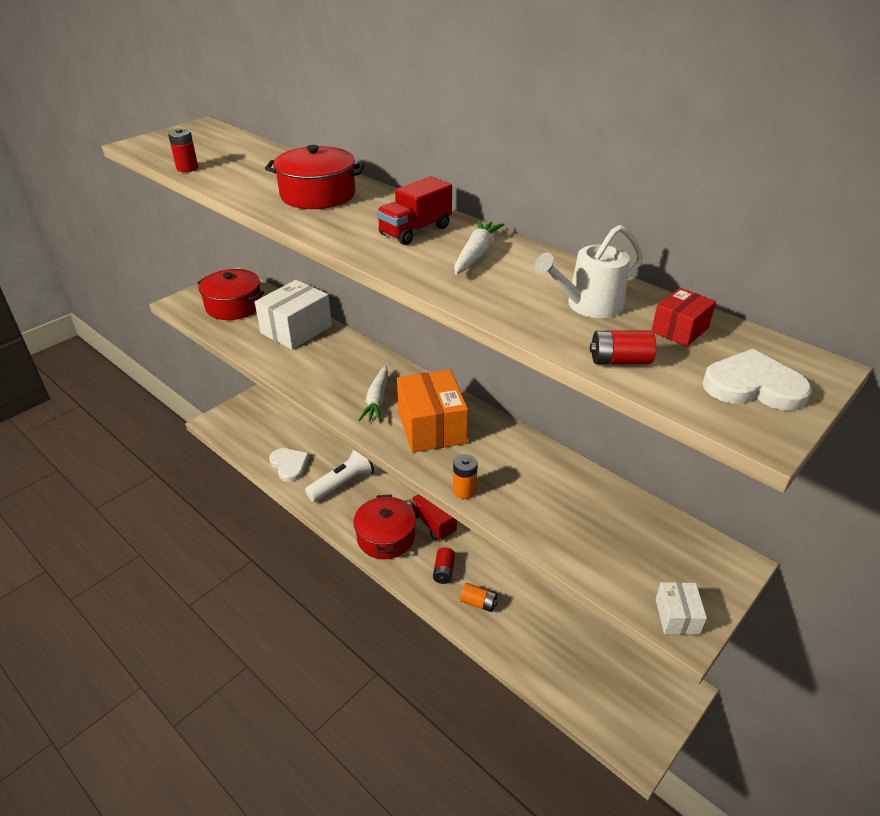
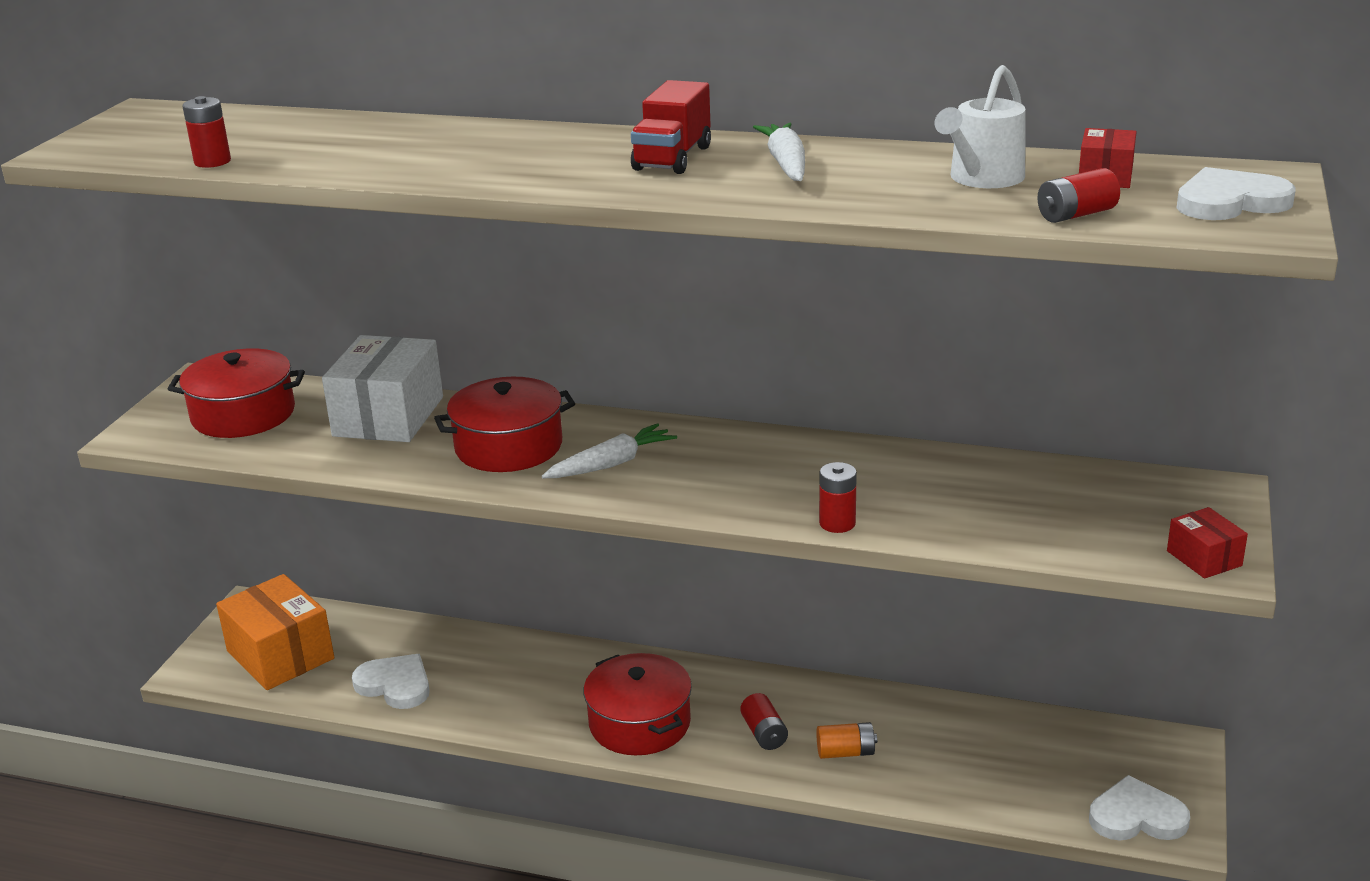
camera: 25 degrees left, 10 degrees down
red pot [265,145,365,209] -> red pot moved to [434,377,575,472]
white flashlight [305,450,379,502] -> none
white carrot [358,366,388,423] -> white carrot turned 105 degrees counterclockwise [542,423,677,478]
orange box [397,370,468,453] -> orange box moved to [216,574,334,690]
red truck [411,494,457,541] -> none
orange battery [453,454,478,499] -> red battery [819,462,857,533]
white box [656,582,707,635] -> red box [1167,507,1248,579]
none -> white heart [1089,775,1190,840]

